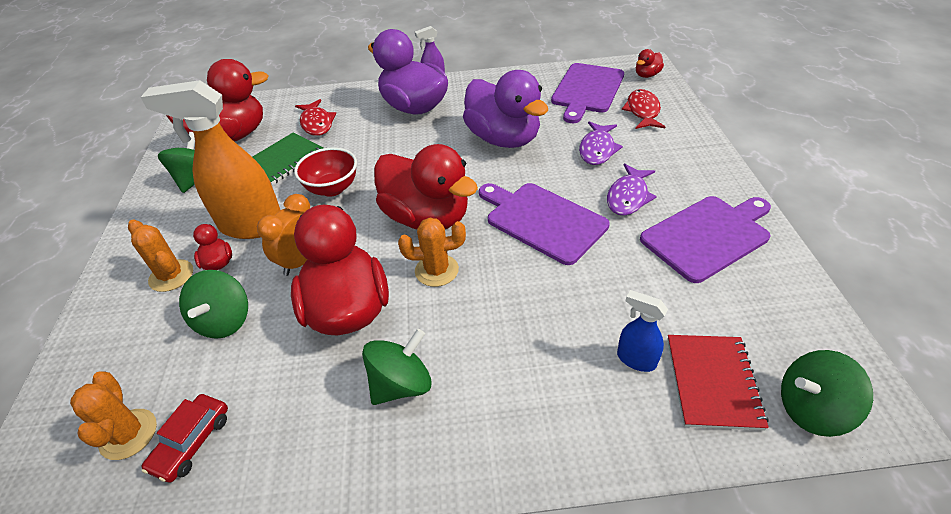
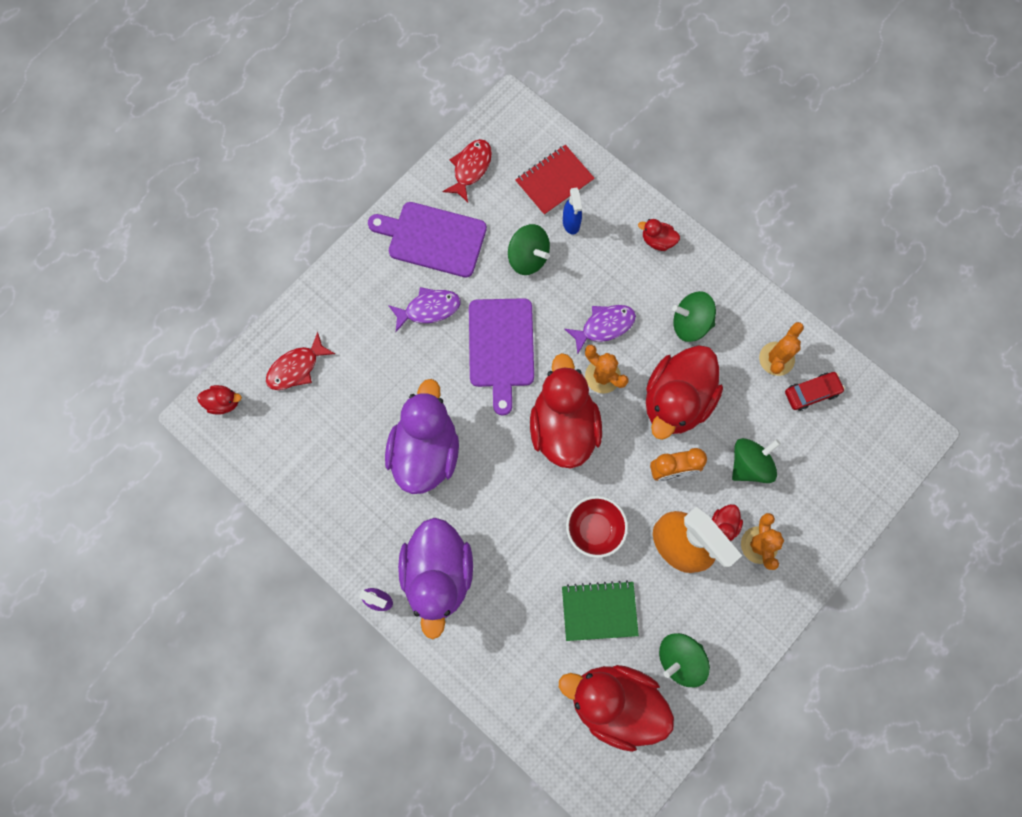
camera: 135 degrees left, 30 degrees up
orange cactus [70,371,157,460] -> orange cactus moved to [759,322,804,376]
red fish [295,99,336,136] -> red fish moved to [443,139,492,202]
purple cutting board [551,63,624,123] -> none
purple fish [579,121,623,165] -> purple fish moved to [565,305,636,354]
green spinning top [781,350,873,437] -> green spinning top moved to [508,224,550,275]
none -> red duck [638,219,680,251]

